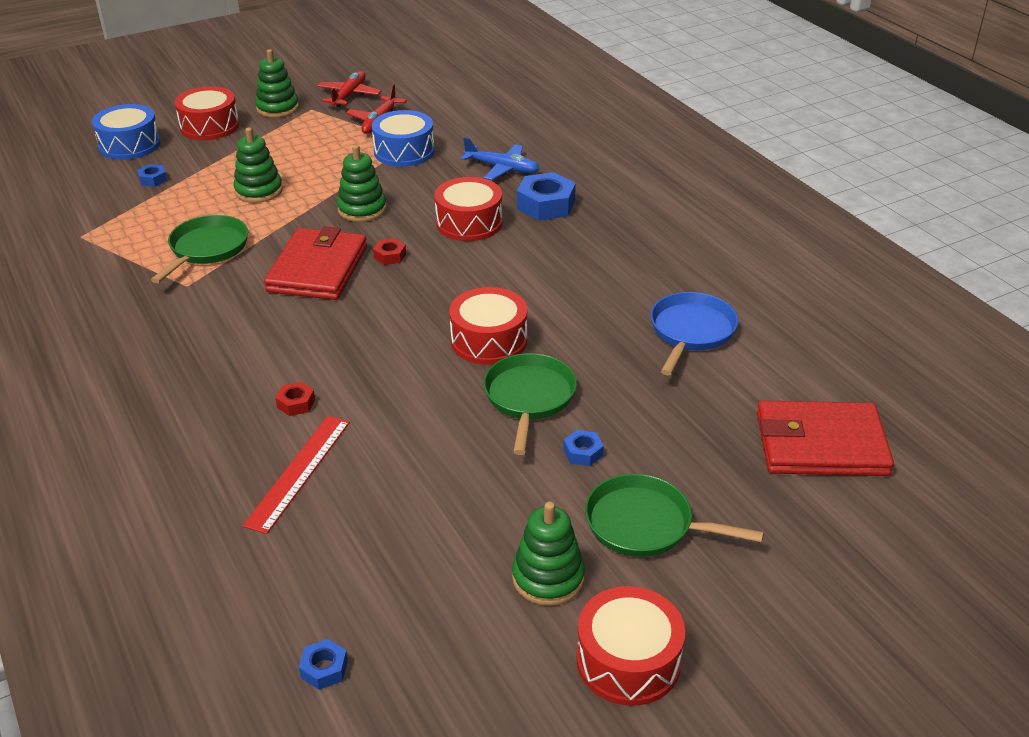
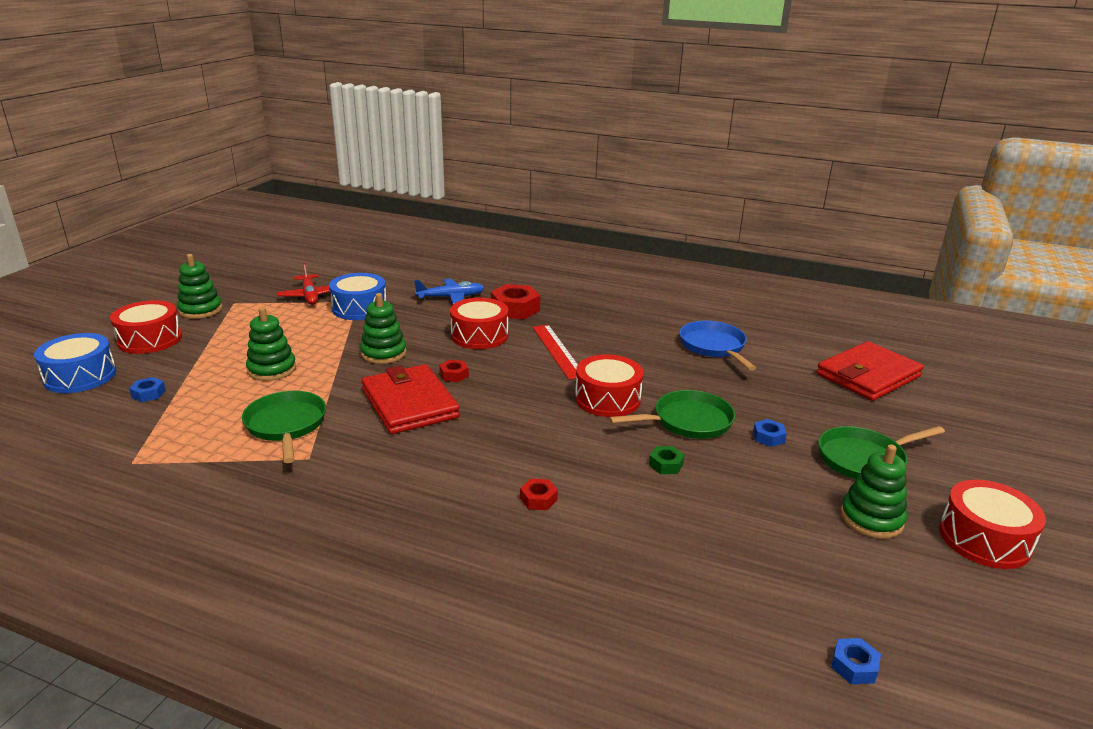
camera: 40 degrees left, 10 degrees down
red ruler [243,416,350,534] -> red ruler moved to [533,325,578,380]
red plane [317,71,382,107] -> none
green pan [483,353,577,455] -> green pan turned 105 degrees clockwise [609,390,735,439]
blue nut [517,172,576,221] -> red nut [491,284,540,319]
none -> green nut [649,446,684,474]

